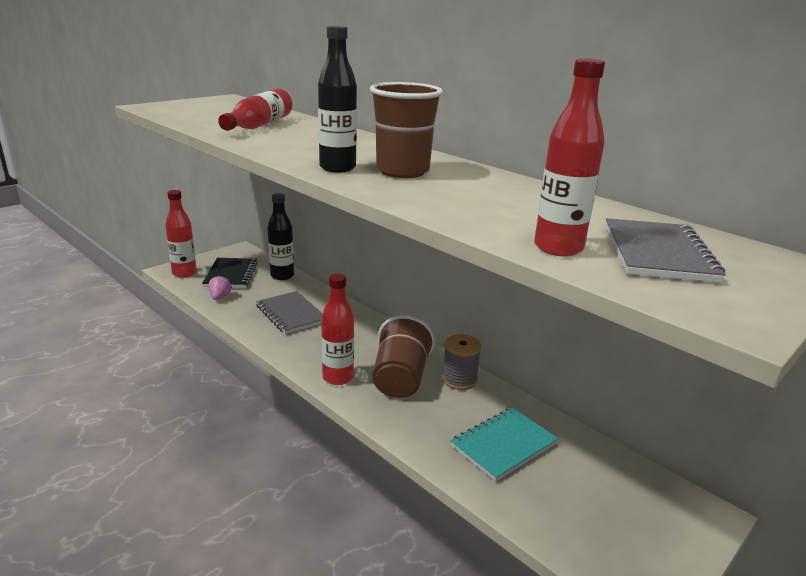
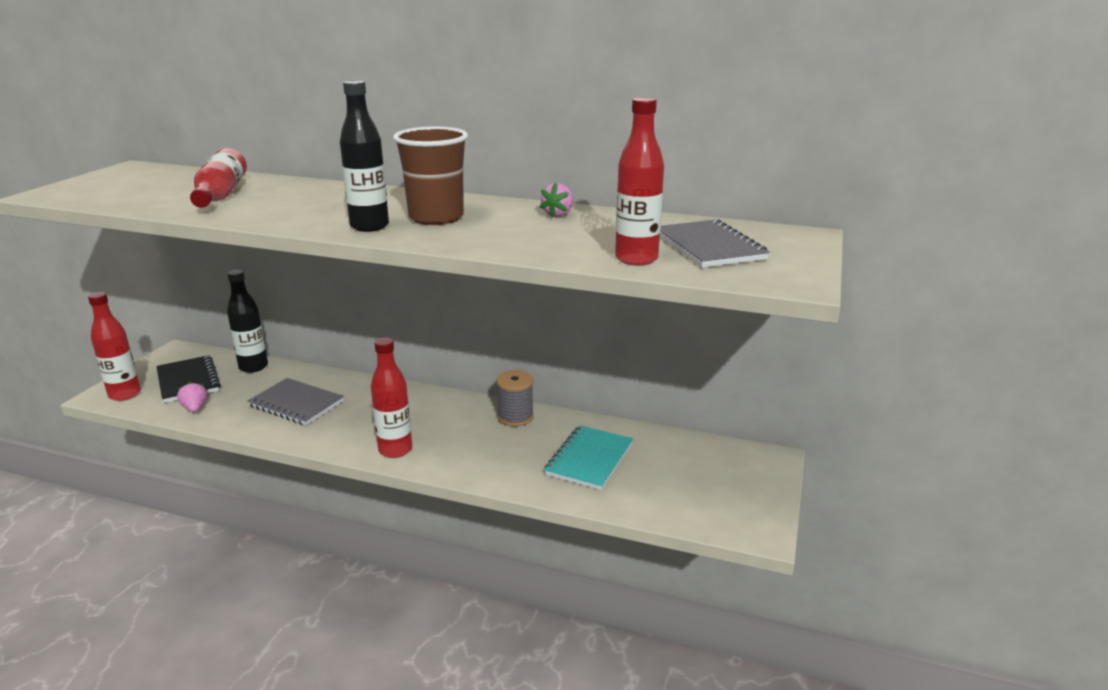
camera: 25 degrees left, 0 degrees up
brown cup [372,315,435,398] -> none
none -> pink strawberry [540,183,573,218]

